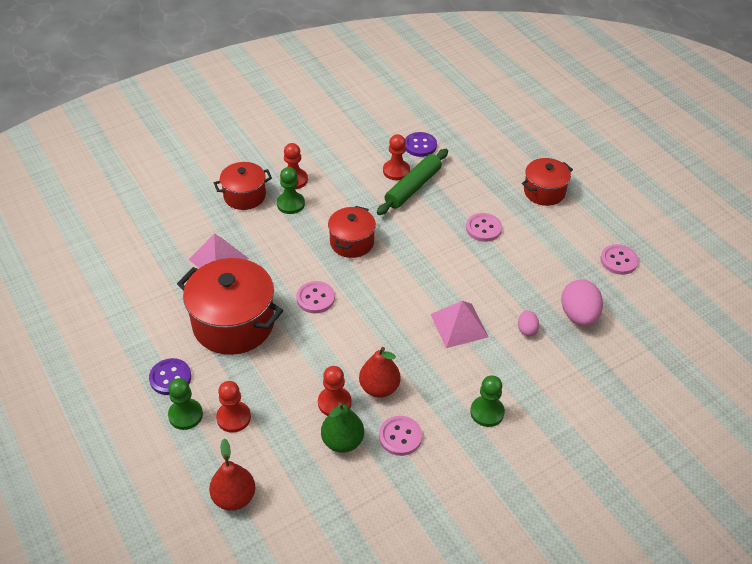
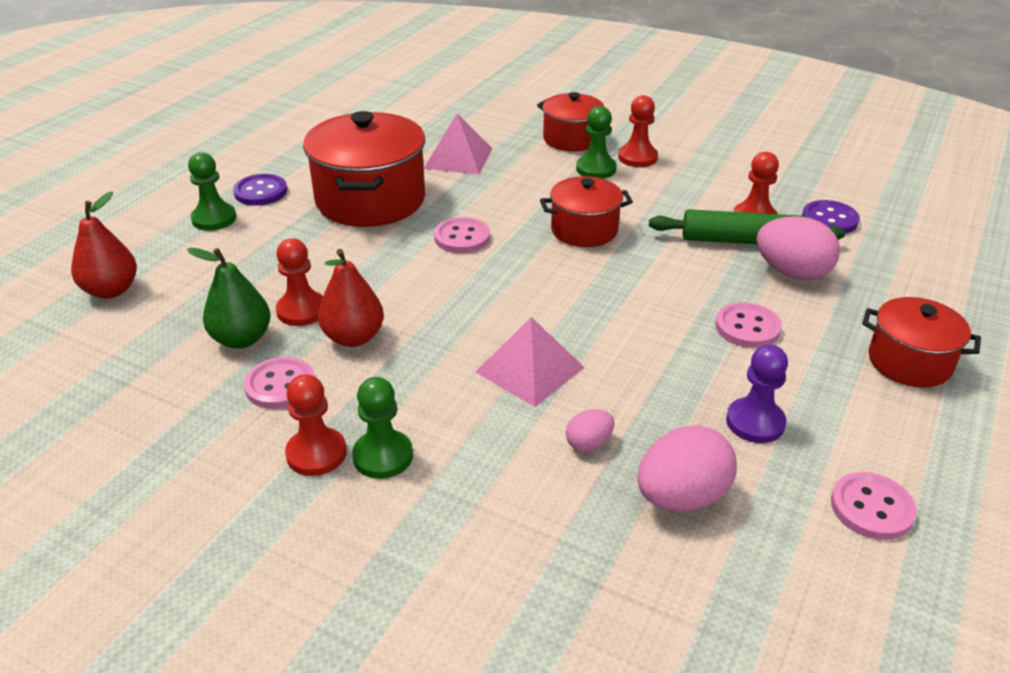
camera: 60 degrees right, 10 degrees down
red pawn [216,381,251,433] -> red pawn moved to [285,374,347,476]
none -> purple pawn [726,344,788,443]
none -> pink egg [756,216,840,281]

